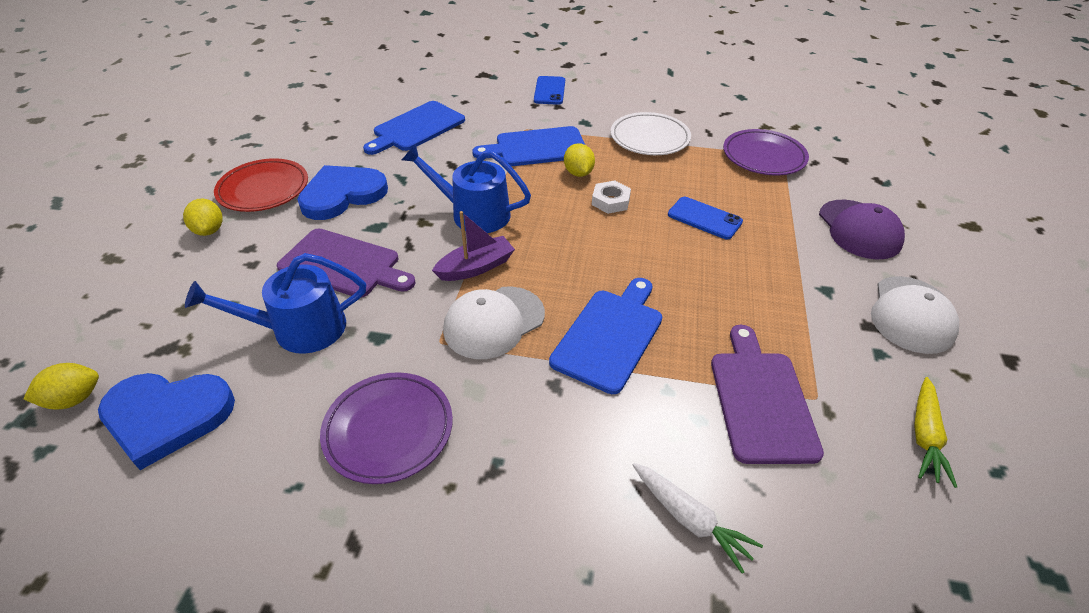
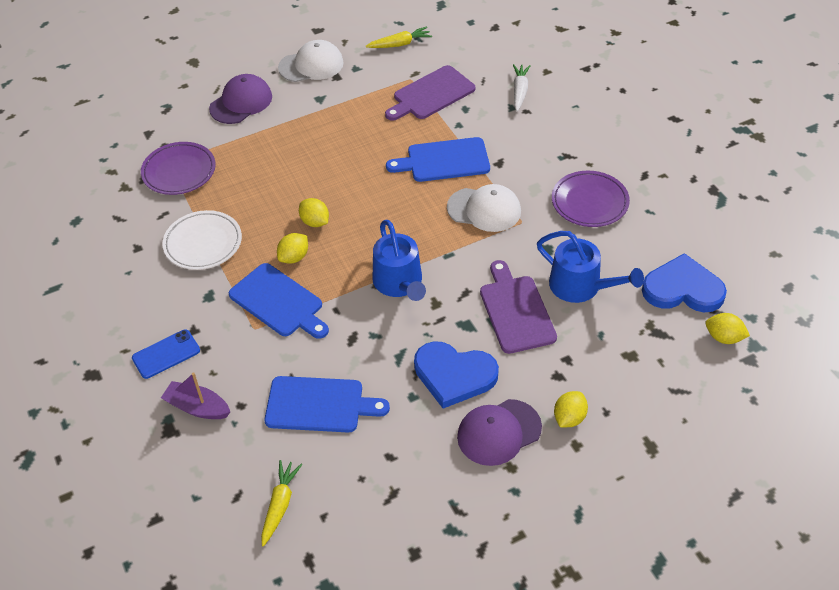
camera: 125 degrees left, 5 degrees up
blue heart [98,373,235,470] -> blue heart turned 45 degrees counterclockwise [642,253,727,312]
red plate [214,158,308,212] -> purple cap [457,399,542,466]
purple boat [432,211,515,281] -> purple boat moved to [161,372,230,419]
white nut [592,180,631,214] -> yellow lemon [299,198,329,227]
blue phone [668,197,743,239] -> none
none -> yellow carrot [261,460,302,546]

